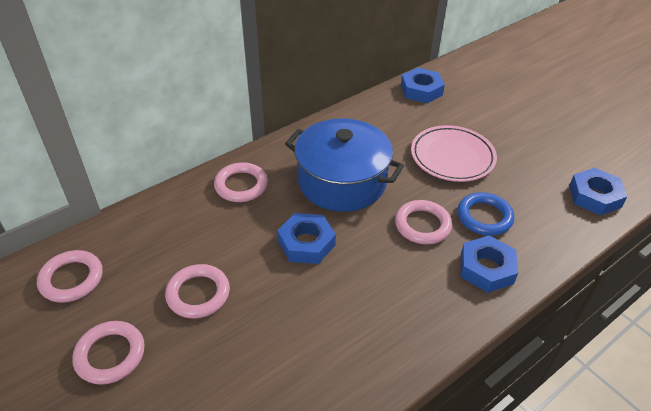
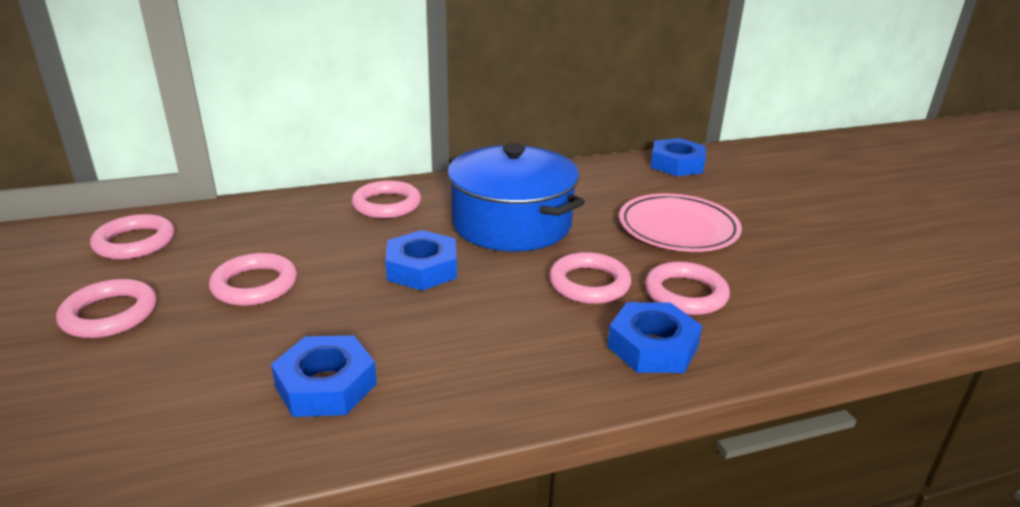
camera: 20 degrees right, 15 degrees down
blue ring [458,192,514,236] -> pink ring [645,261,730,315]
blue nut [569,168,627,216] -> blue nut moved to [271,335,377,417]

